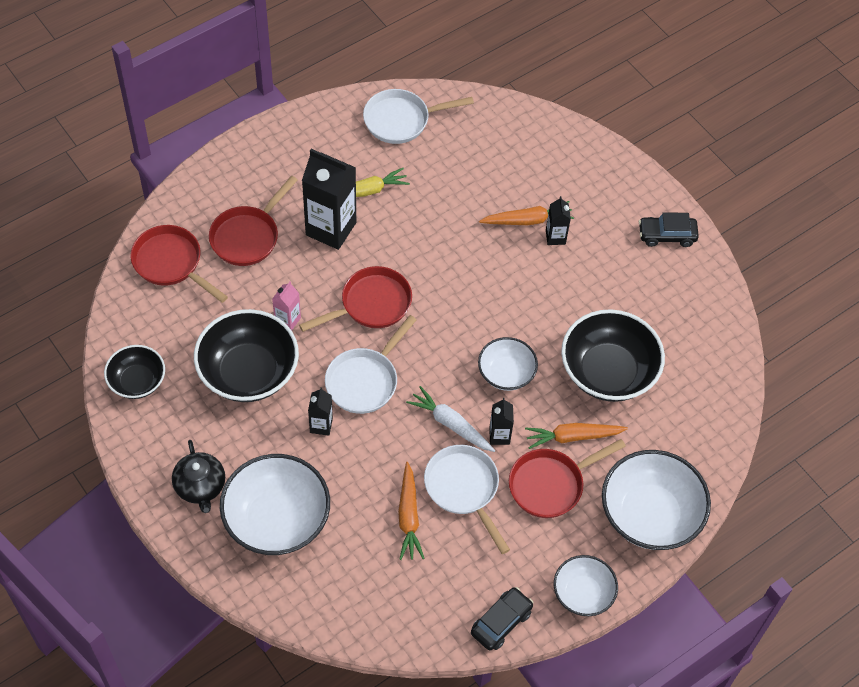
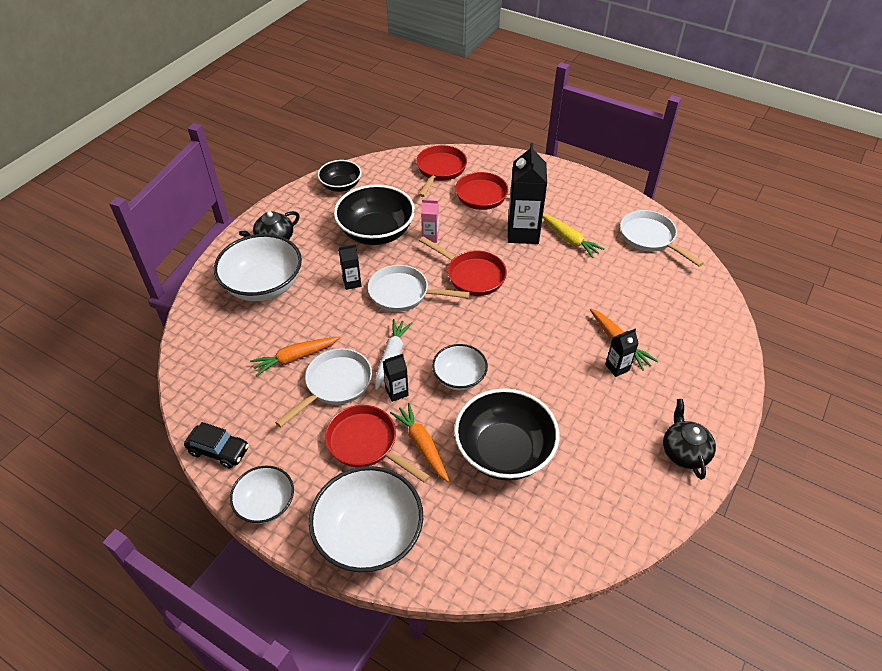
camera: 70 degrees right, 10 degrees down
black car [639,212,699,247] -> black teapot [663,399,716,480]

